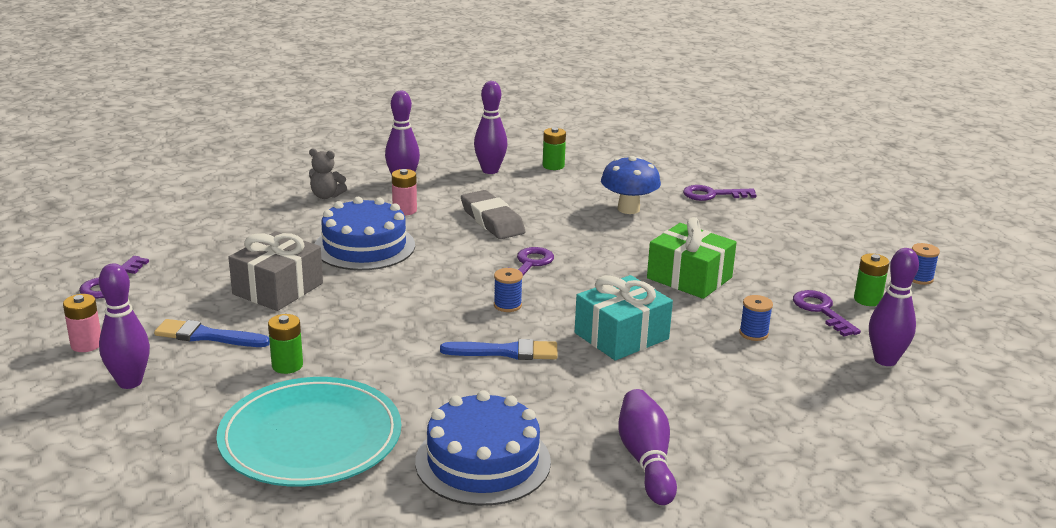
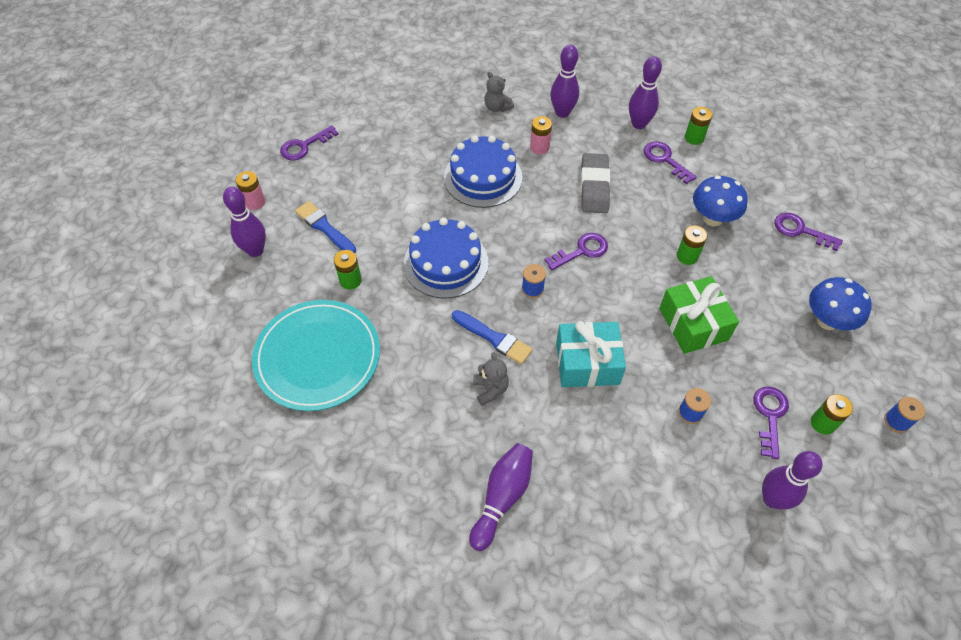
camera: 35 degrees right, 30 degrees up
grey gift [228,231,323,311] -> none
blue cake [415,390,551,506] -> blue cake moved to [404,218,488,299]
none -> grey teddy bear [473,352,509,406]
none -> purple key [644,141,697,184]
none -> green battery [677,225,707,265]
none -> blue mushroom [809,277,872,330]

